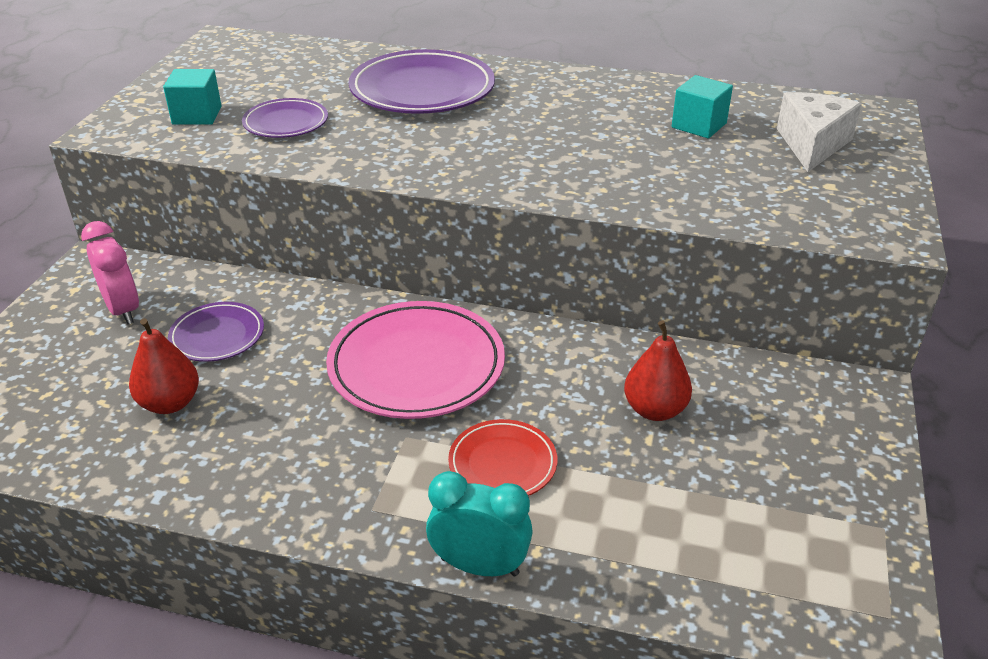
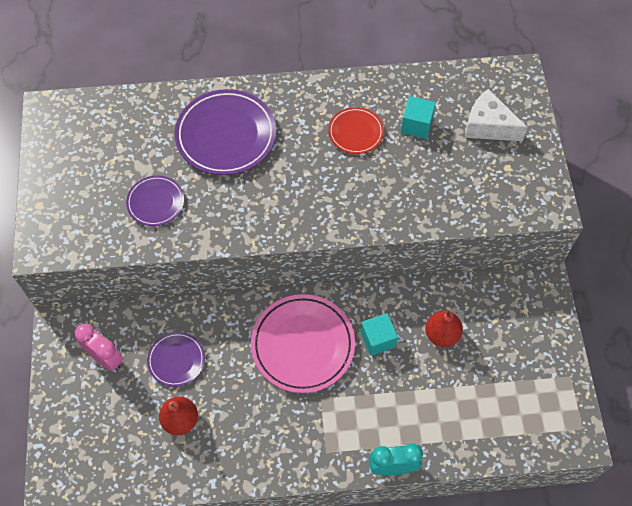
camera: 20 degrees left, 25 degrees up
turquoise cube [163,69,222,125] -> turquoise cube moved to [360,313,398,356]
red plate [448,419,557,496] -> red plate moved to [328,107,384,154]
white cheese [777,92,862,172] -> white cheese turned 60 degrees counterclockwise [465,89,528,141]

